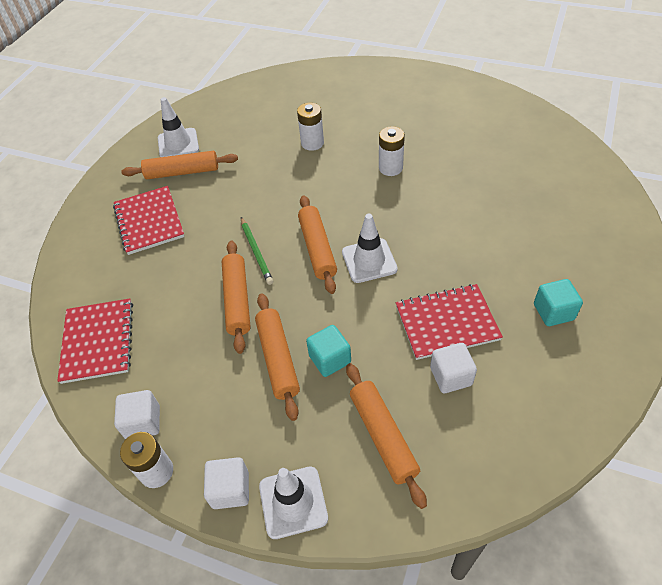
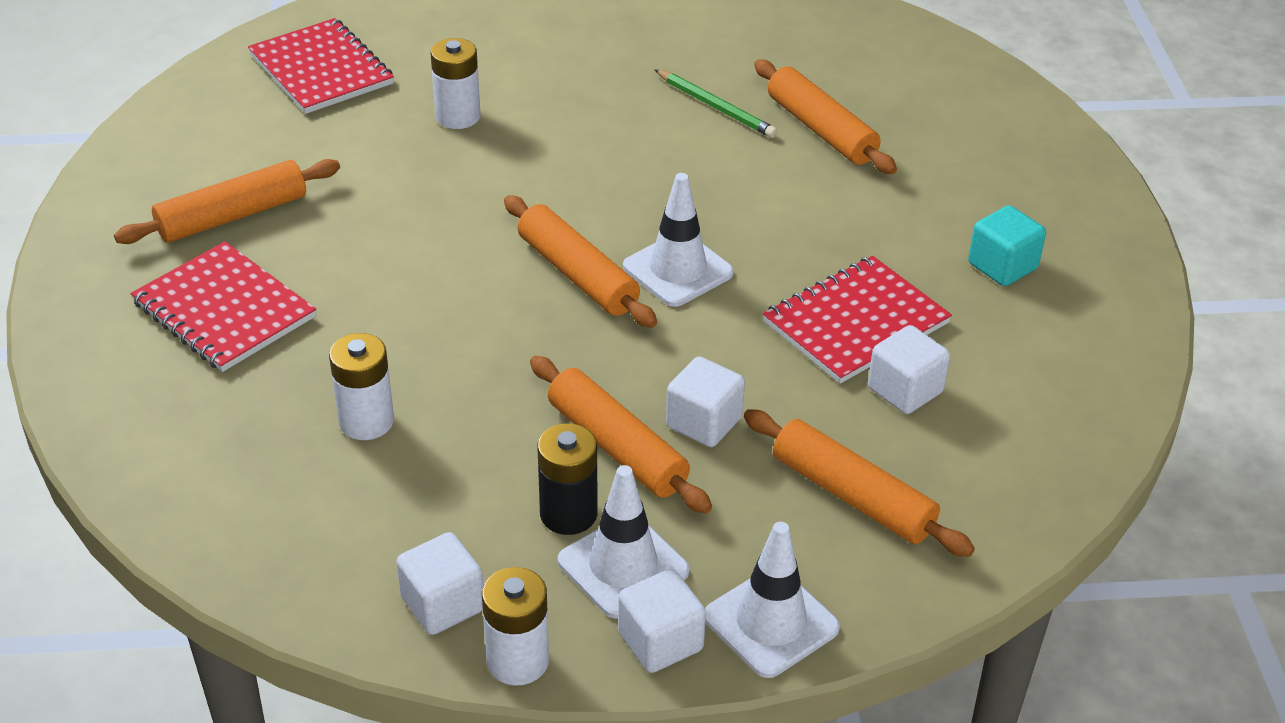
camera: 30 degrees left, 10 degrees down
red notebook [57,298,133,384] -> red notebook moved to [248,18,394,114]
white traffic cone [158,97,199,157] -> white traffic cone moved to [558,465,690,619]
orange rolling pin [222,241,251,354] -> orange rolling pin moved to [754,59,897,174]
green pencil [241,217,273,285] -> green pencil moved to [654,69,778,138]
turquoise cube [306,325,351,377] -> white cube [666,356,745,447]
white battery [379,126,405,176] -> white battery moved to [329,333,394,440]
none -> black battery [538,423,597,535]

